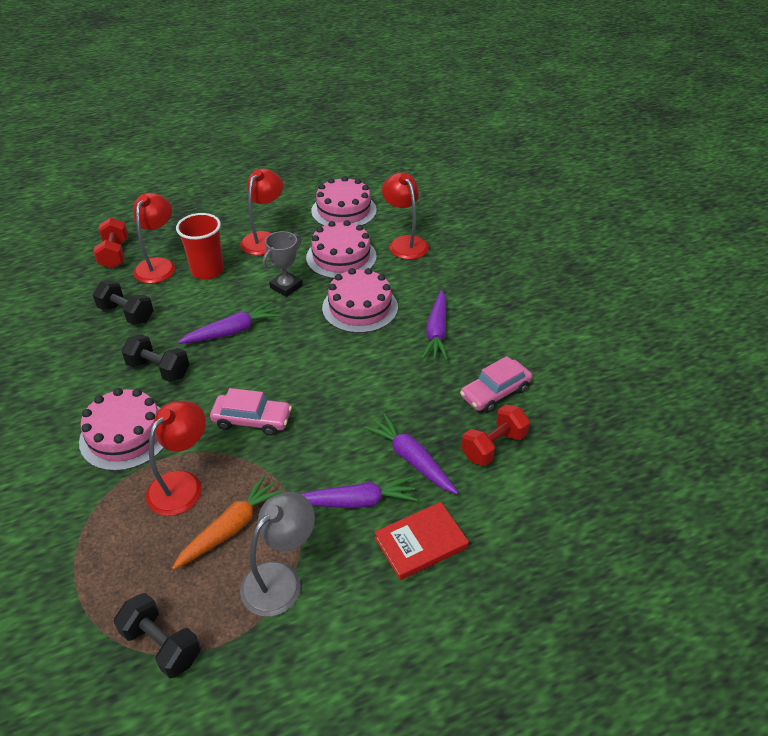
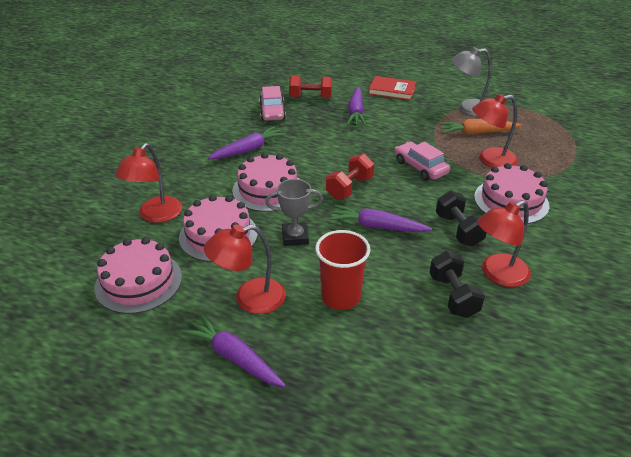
camera: 135 degrees left, 5 degrees down
red dumbbell [94,218,128,269] -> red dumbbell moved to [326,154,374,199]
black dumbbell [114,593,201,678] -> none
red lamp [133,193,175,284] -> red lamp moved to [477,200,531,287]
purple carrot [301,476,417,508] -> purple carrot moved to [181,314,286,387]
pink car [460,356,532,413] -> pink car turned 75 degrees clockwise [259,86,286,121]

